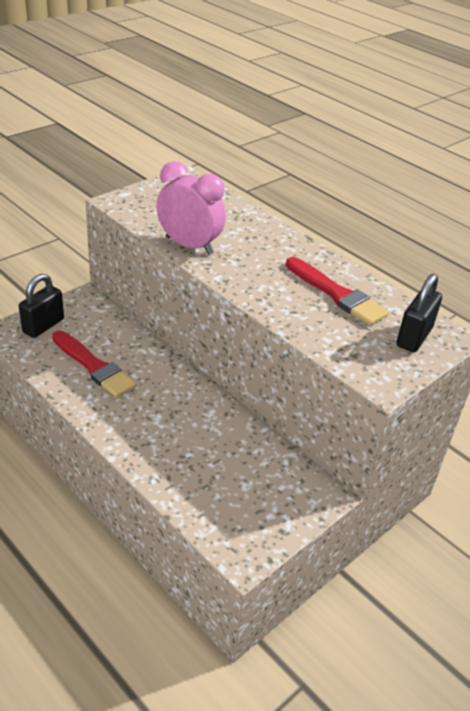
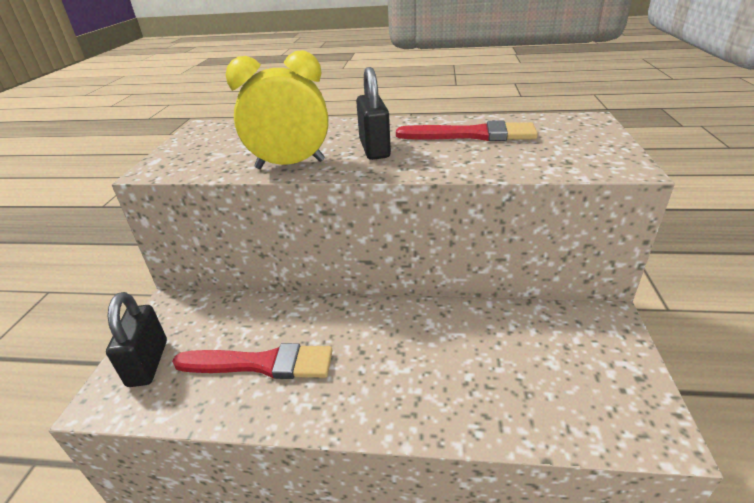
camera: 35 degrees left, 5 degrees down
pink clock [156,161,226,255] -> yellow clock [225,50,329,169]
black padlock [396,274,442,352] -> black padlock moved to [356,67,391,160]

